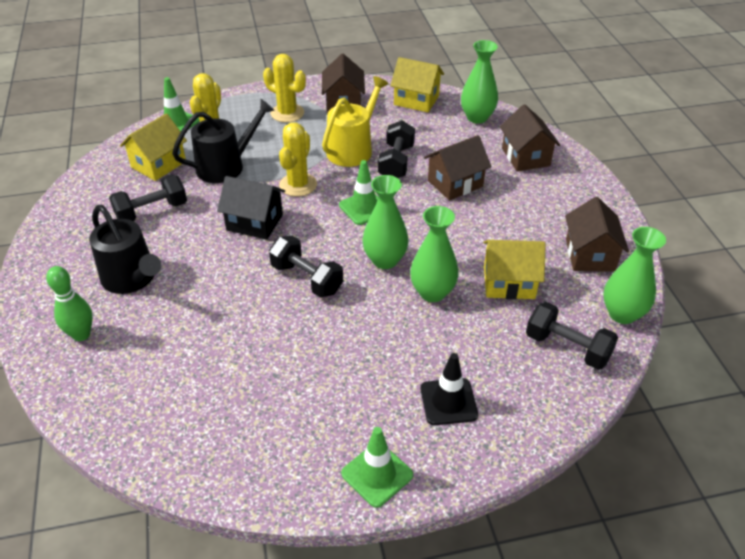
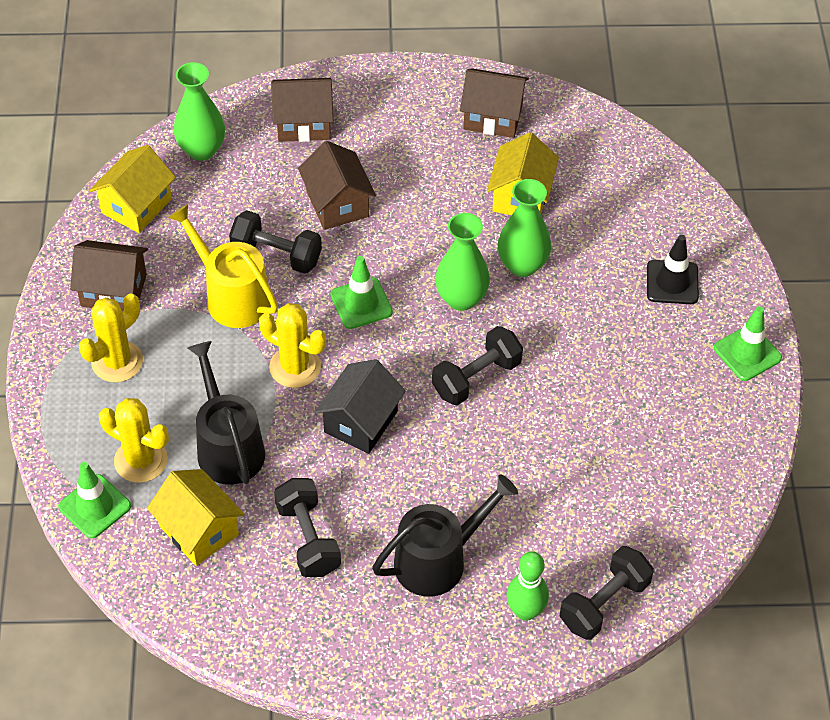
camera: 80 degrees left, 10 degrees up
black dumbbell [526,302,618,370] -> black dumbbell moved to [560,546,654,640]
green vase [603,227,666,324] -> none

